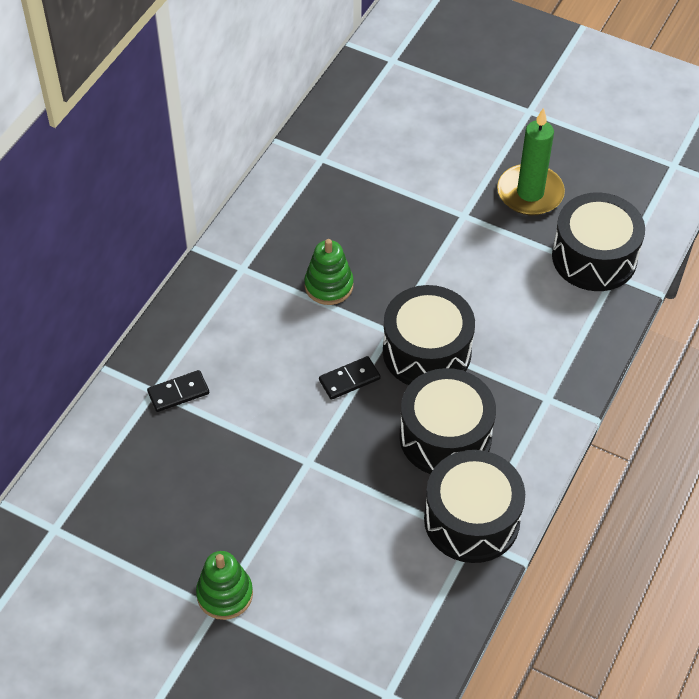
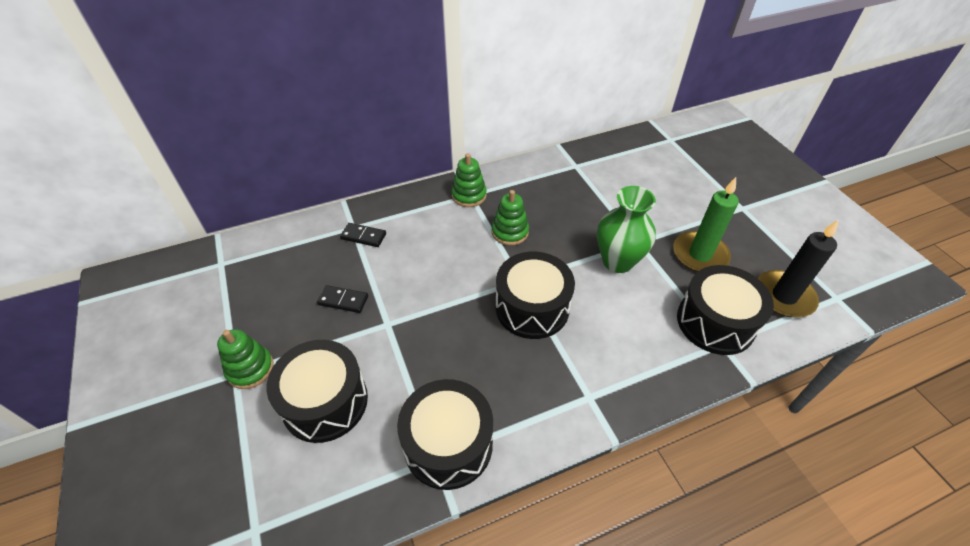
camera: 40 degrees right, 5 degrees down
black domino [319,356,381,400] -> black domino moved to [317,285,368,313]
black drum [399,368,496,474] -> black drum moved to [266,340,368,443]
none -> green stacking toy [451,153,487,207]
none -> green vase [597,186,656,273]
none -> black candle [758,219,839,317]

